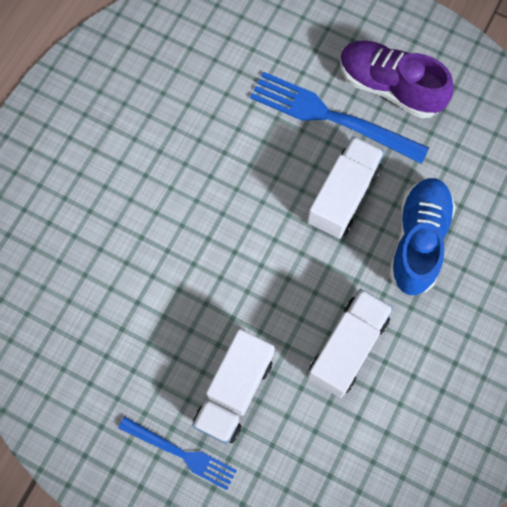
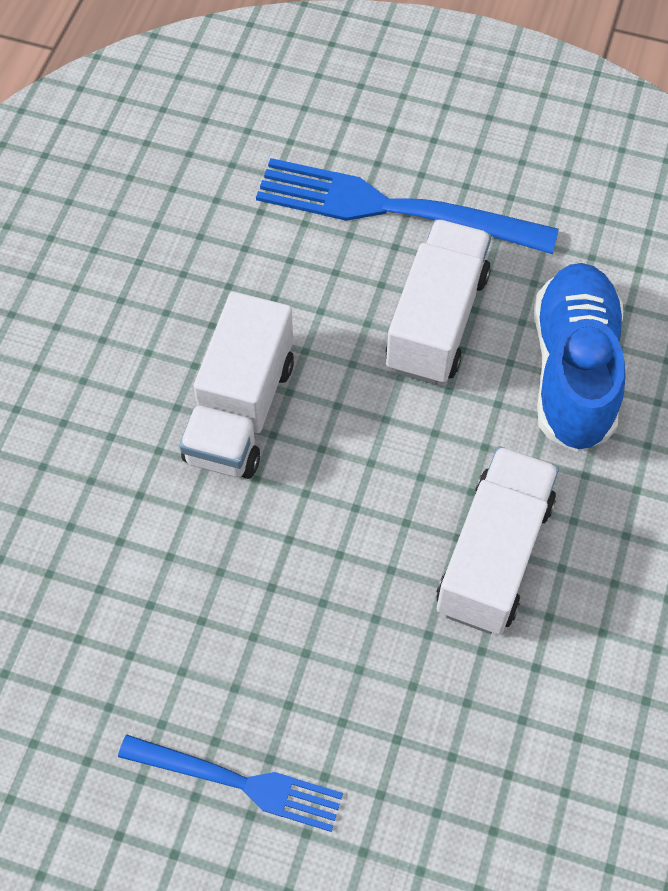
camera: 10 degrees left, 10 degrees down
white truck [192,329,275,444] -> white truck moved to [179,292,294,479]
purple shoe [339,41,454,118] -> none

